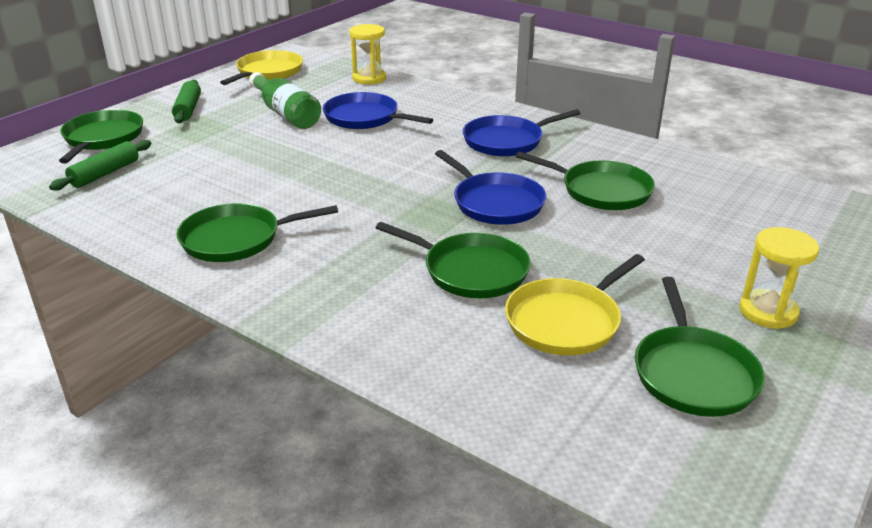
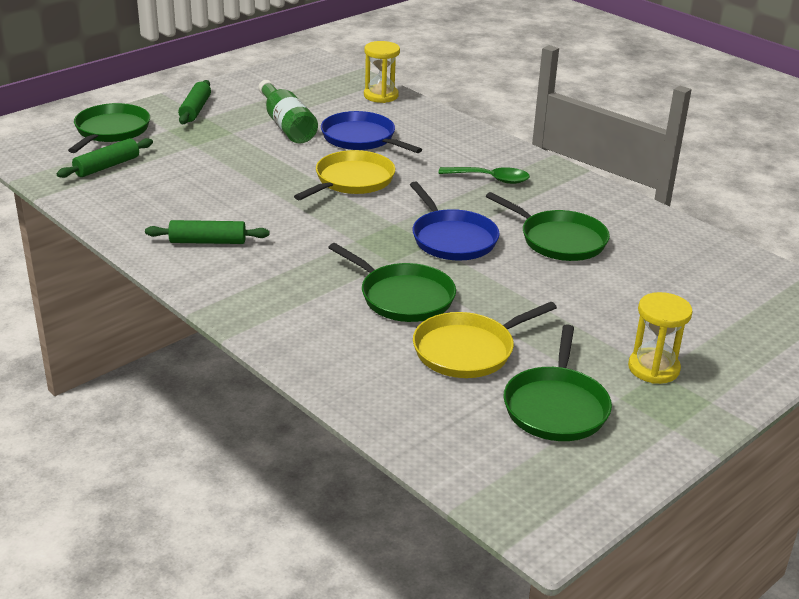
camera: 10 degrees right, 0 degrees up
green pan [176,203,338,262] -> green rolling pin [145,220,269,244]
yellow pan [220,50,303,85] -> yellow pan moved to [294,150,395,200]
blue pan [463,109,581,156] -> green spoon [438,167,530,184]

